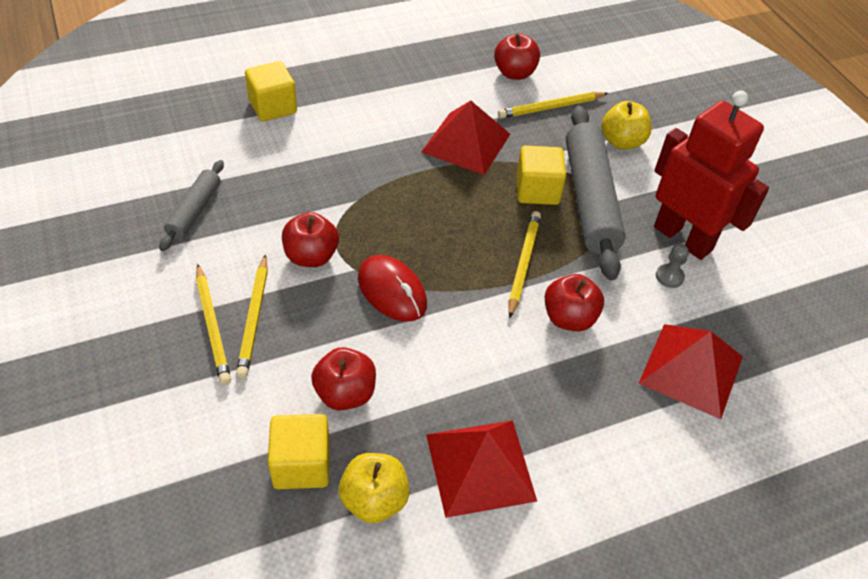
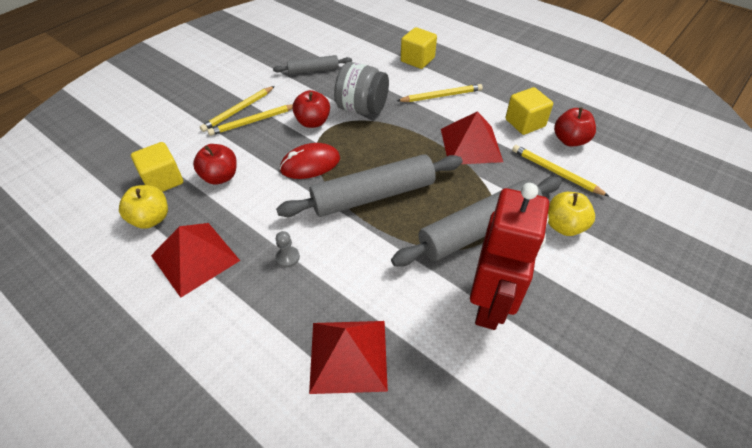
camera: 65 degrees right, 0 degrees up
red mouse [358,255,427,322] -> red mouse turned 45 degrees clockwise [280,143,340,179]
yellow pencil [509,211,541,318] -> yellow pencil moved to [397,84,483,102]
yellow cube [516,146,566,205] -> yellow cube moved to [505,87,553,135]
red apple [545,274,604,331] -> none
grey pawn [656,244,689,288] -> grey pawn moved to [275,231,300,267]
none -> grey rolling pin [276,154,463,217]
none -> grey jar [334,62,389,115]

